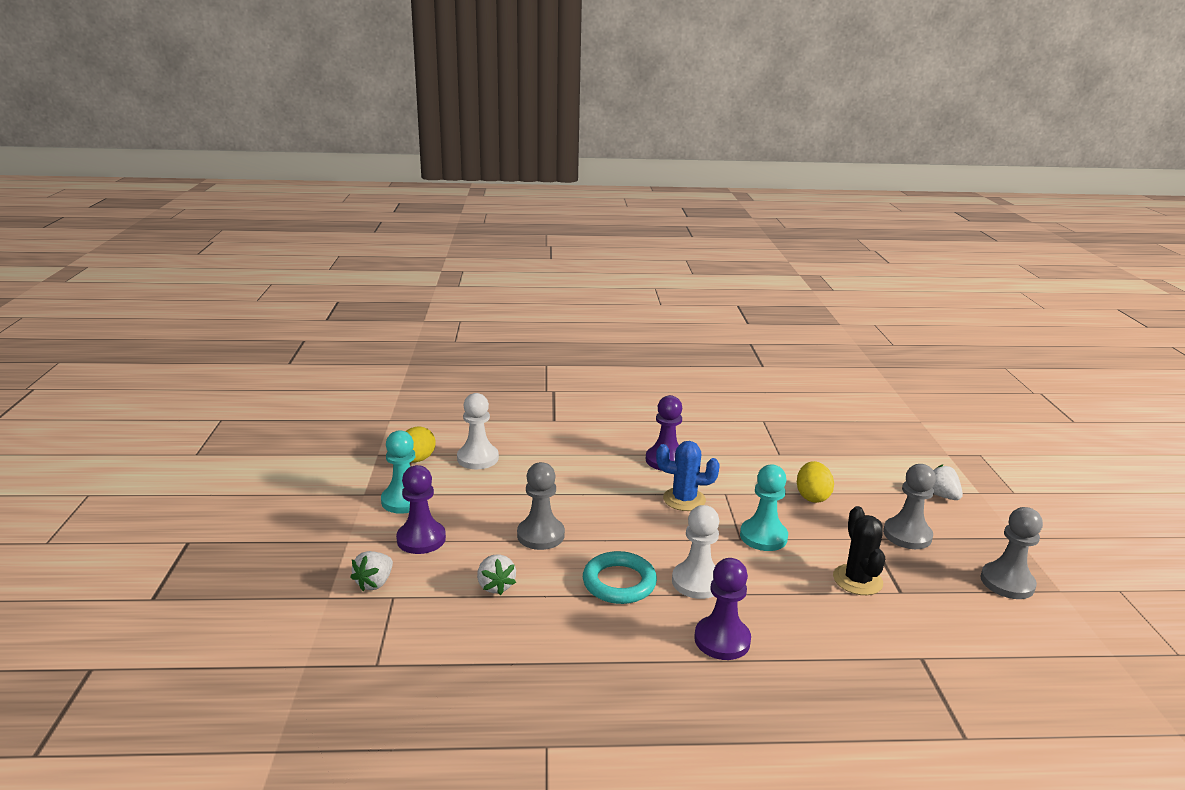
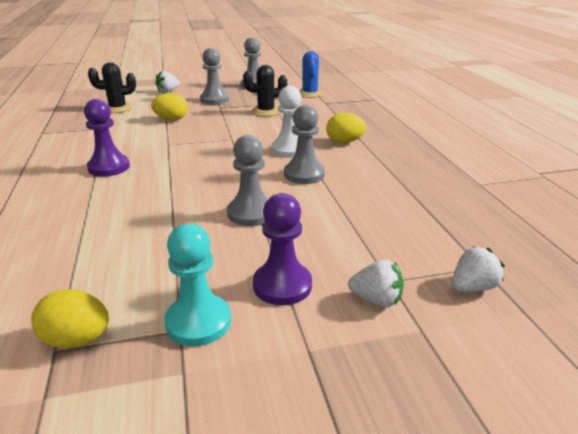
camera: 100 degrees left, 5 degrees up
white pawn [457,393,499,469] -> none
white strawberry [477,554,516,595] -> white strawberry moved to [452,246,505,292]
turquoise ring [583,551,657,604] -> grey pawn [284,105,325,184]
blue cactus [656,441,720,511] -> blue cactus moved to [299,51,323,98]
purple pawn [694,558,751,660] -> yellow egg [326,113,367,143]
turquoise pawn [740,465,788,551] -> none
none -> black cactus [88,62,136,113]

